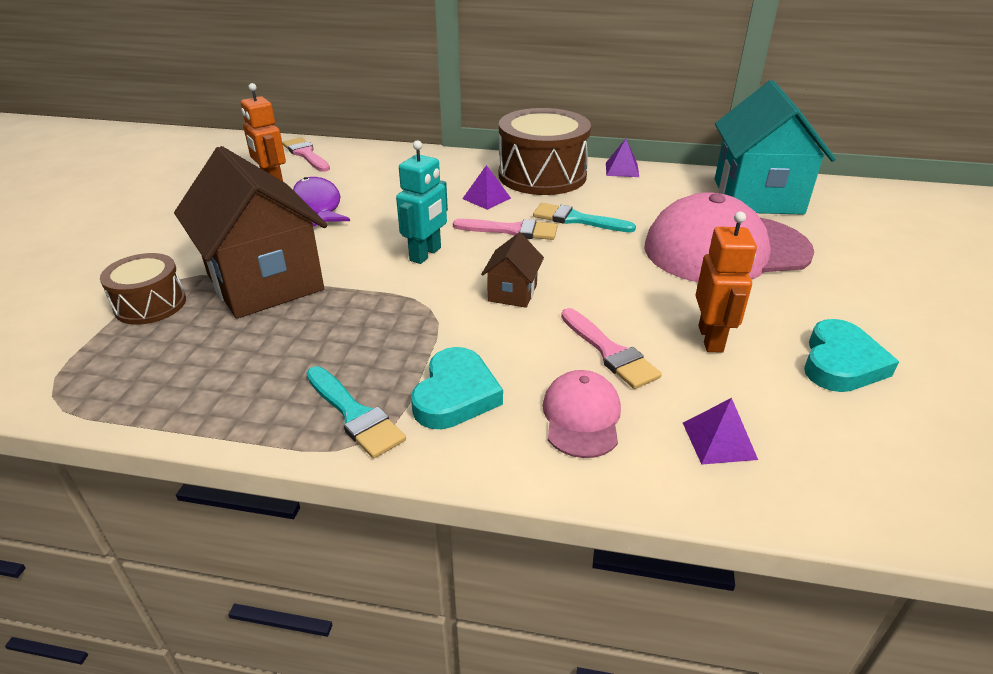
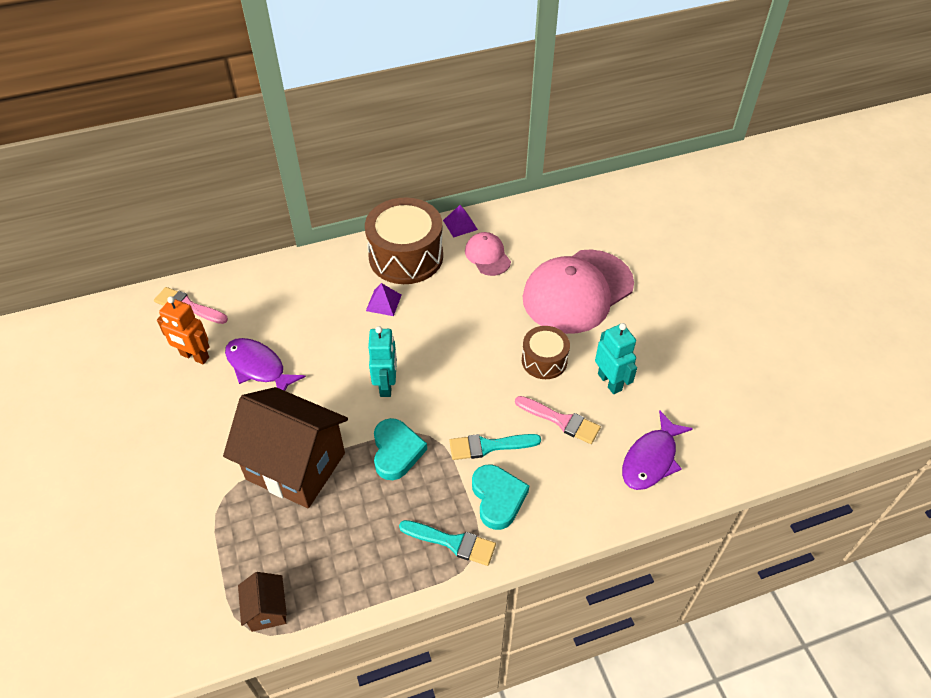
camera: 30 degrees left, 15 degrees up
brown drum [100,253,186,325] -> brown drum moved to [522,326,570,379]
pink brush [453,219,557,240] -> none
brown house [481,233,544,308] -> brown house moved to [238,572,287,632]
turquoise brush [533,203,636,232] -> turquoise brush moved to [449,434,541,460]
pink cap [542,370,621,458] -> pink cap moved to [465,232,511,276]
purple pyramid [683,398,758,465] -> purple fish [622,411,693,490]
orange robot [696,212,757,353] -> turquoise robot [595,323,637,394]
turquoise house [715,80,836,215] -> none
turquoise heart [804,319,899,392] -> turquoise heart moved to [374,418,427,480]

